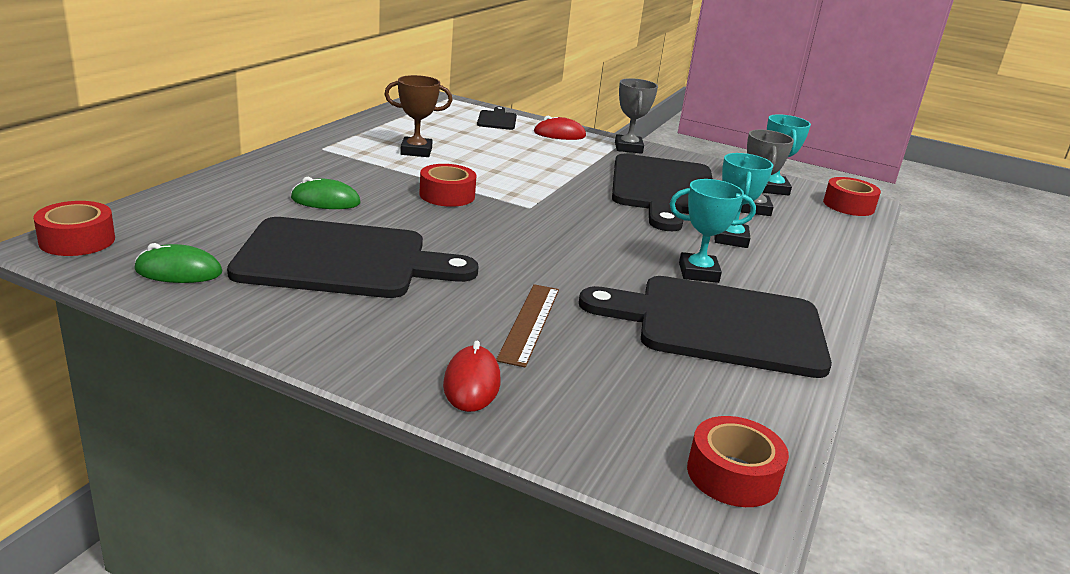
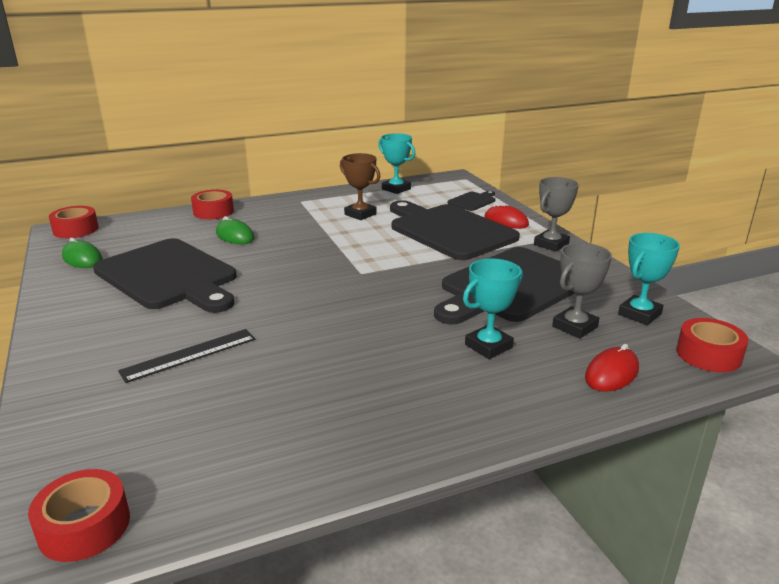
camera: 45 degrees right, 0 degrees up
red tape [419,164,477,207] -> red tape moved to [191,190,234,219]
red mouse [443,341,500,412] -> red mouse moved to [585,344,639,392]
brown ruler [496,284,559,367] -> black ruler [118,329,255,383]
black cutting board [579,276,832,378] -> black cutting board moved to [390,200,520,260]
turquoise trophy [670,179,756,283] -> turquoise trophy moved to [378,133,416,194]

